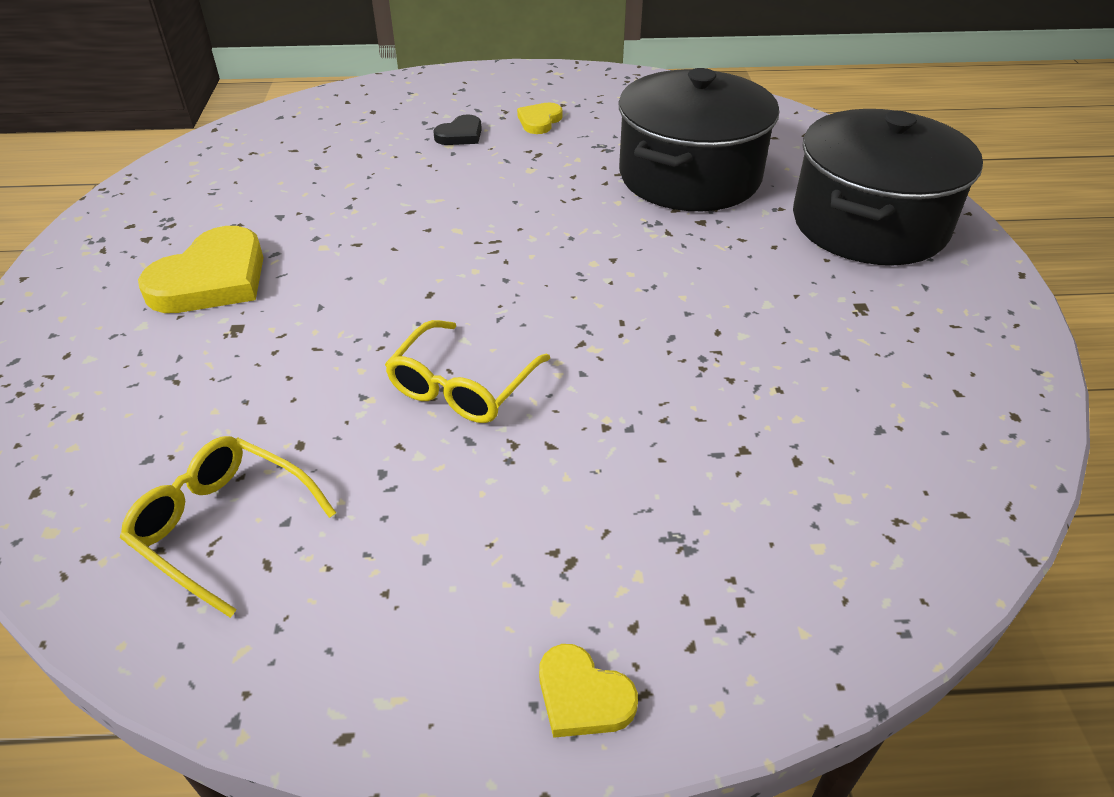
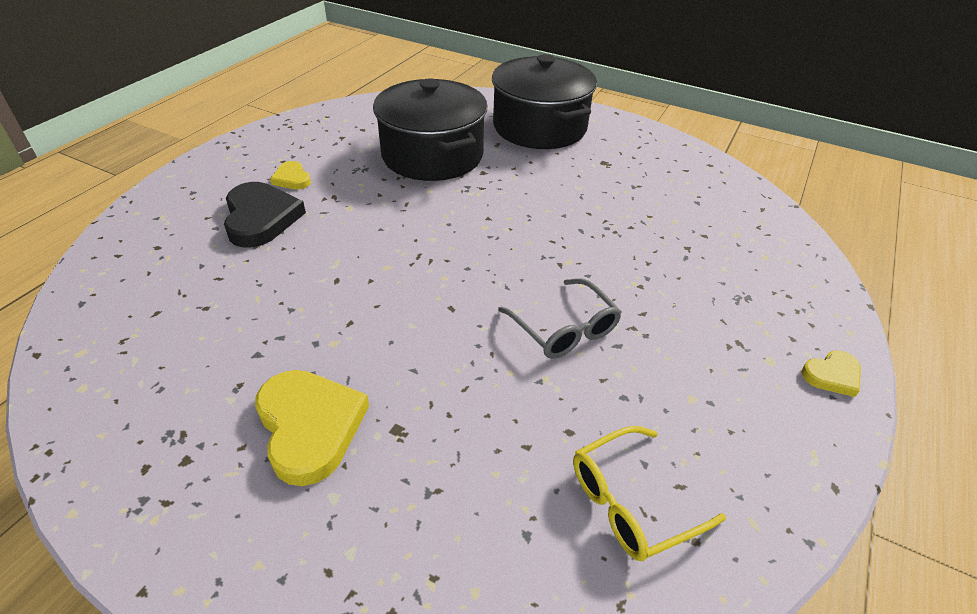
camera: 60 degrees left, 0 degrees up
yellow glasses [385,320,550,423] -> grey glasses [498,278,622,359]
black heart [433,114,482,145] -> black heart [224,182,306,248], size x1.91

